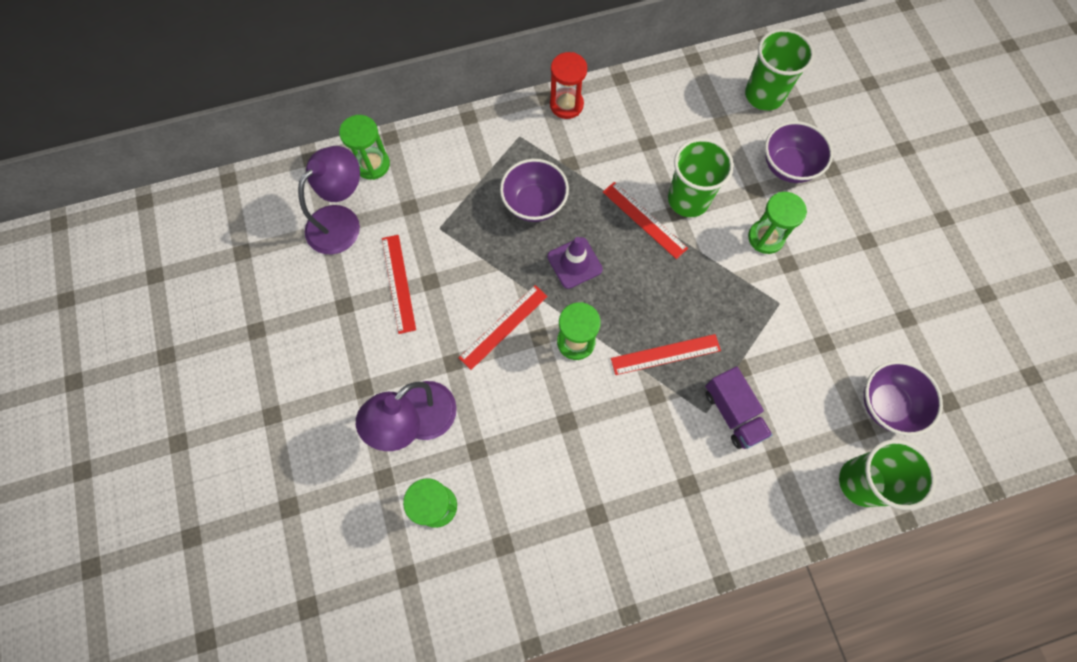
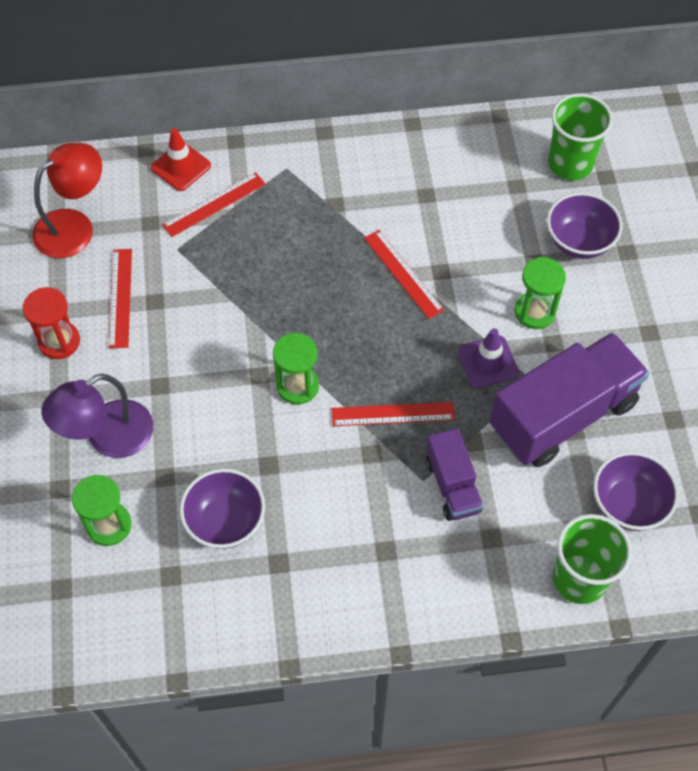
camera: 10 degrees right, 10 degrees down
purple lamp [298,146,360,254] -> red lamp [32,143,102,258]
green hourglass [339,115,390,180] -> none
red ruler [459,285,548,370] -> red ruler moved to [162,172,266,237]
purple bowl [500,159,569,222] -> purple bowl moved to [180,468,265,549]
purple traffic cone [547,237,603,289] -> purple traffic cone moved to [458,328,519,389]
red hourglass [550,52,587,119] -> red hourglass moved to [23,287,80,359]
green cup [668,138,734,217] -> none
none -> red traffic cone [151,128,211,191]
none -> purple truck [489,332,649,467]

